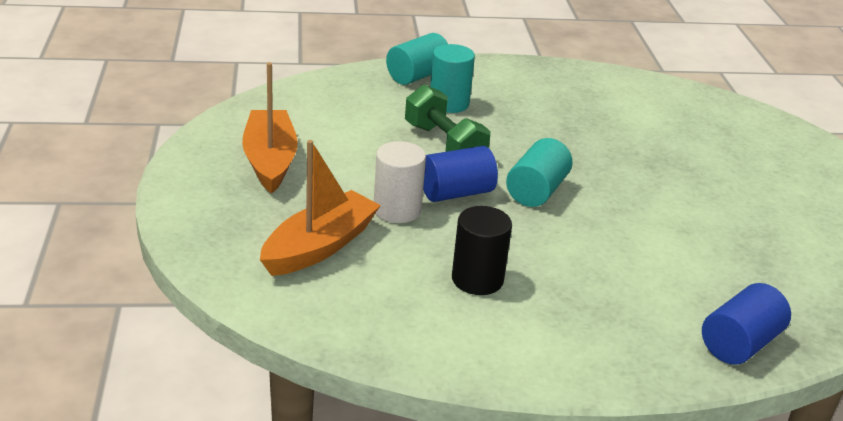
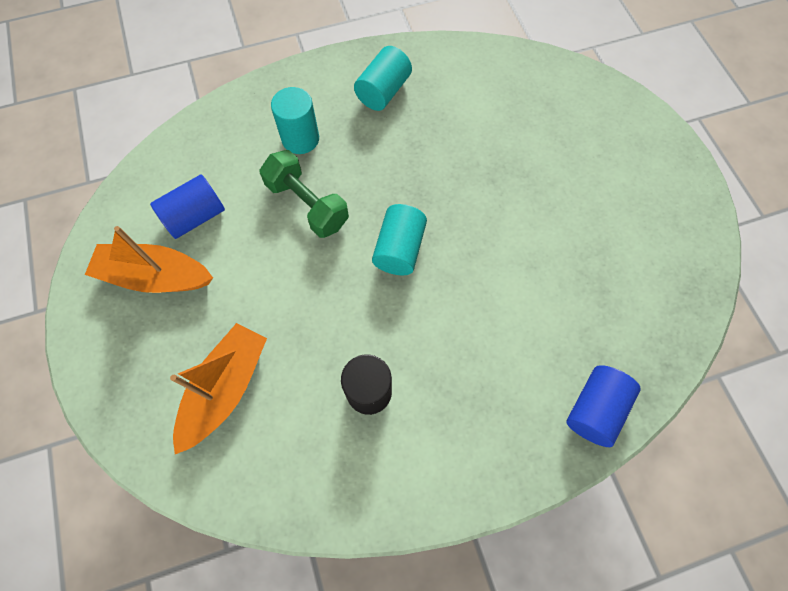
camera: 10 degrees left, 35 degrees up
orange boat [242,62,298,194] -> orange boat turned 60 degrees counterclockwise [85,226,213,293]
white cylinder [374,141,426,223] -> none
turquoise cylinder [386,33,448,85] -> turquoise cylinder moved to [354,46,412,111]
blue cylinder [423,146,498,202] -> blue cylinder moved to [150,174,225,239]

